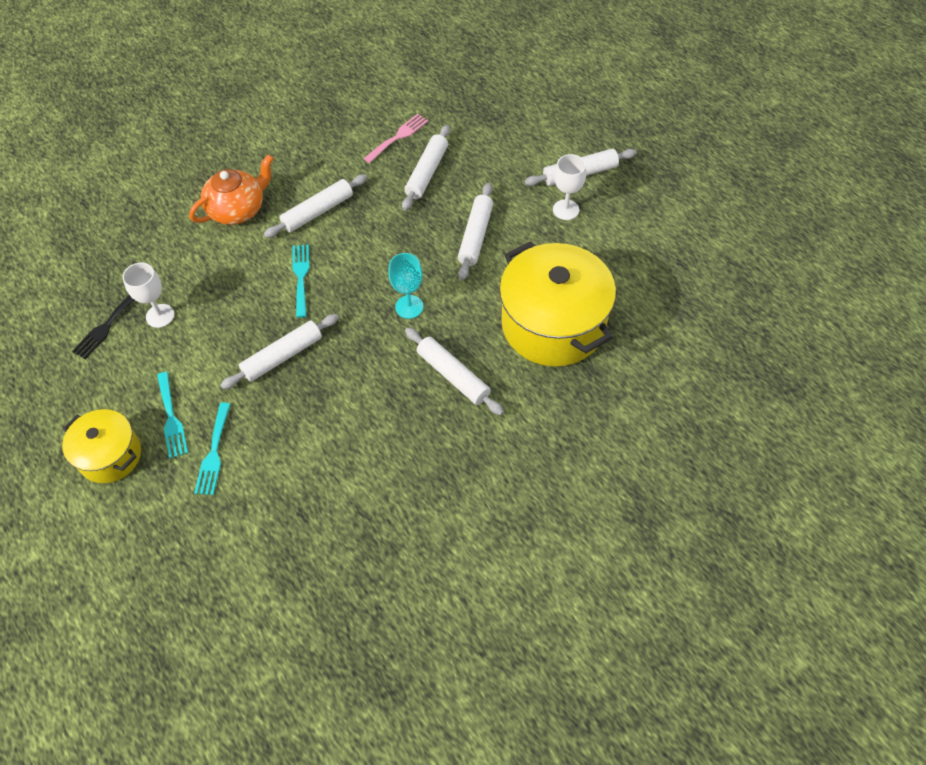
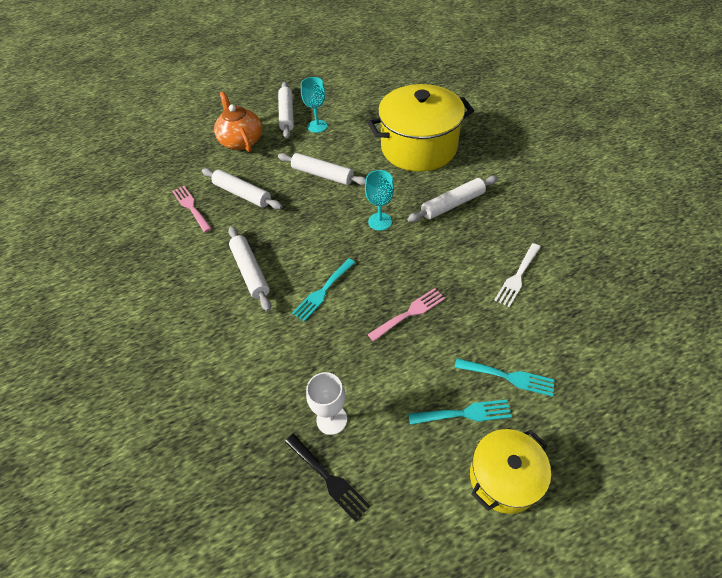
camera: 75 degrees left, 5 degrees down
orange teapot [189,154,274,225] -> orange teapot moved to [214,92,262,152]
white rolling pin [220,314,339,389] -> pink fork [368,288,445,342]
turquoise fork [292,244,309,318] -> turquoise fork turned 60 degrees counterclockwise [292,258,355,321]
white goblet [553,154,586,220] -> turquoise goblet [301,77,328,133]
none -> white fork [495,243,541,307]

